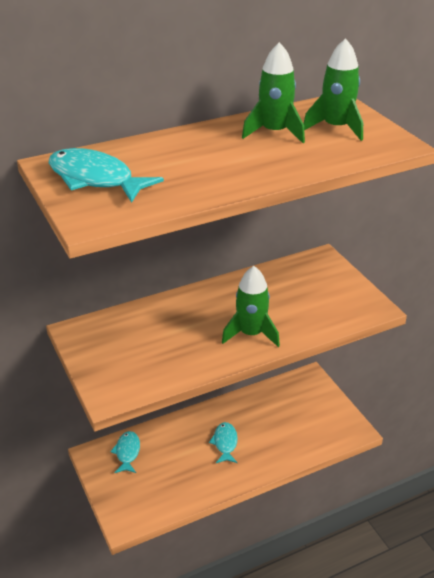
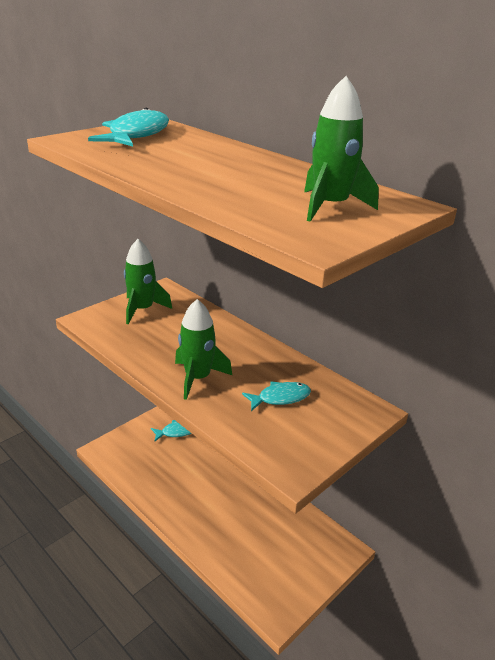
camera: 70 degrees right, 5 degrees down
turquoise fish [209,422,238,463] -> turquoise fish moved to [242,382,311,411]
green rocket [242,42,305,143] -> green rocket moved to [124,239,172,324]

